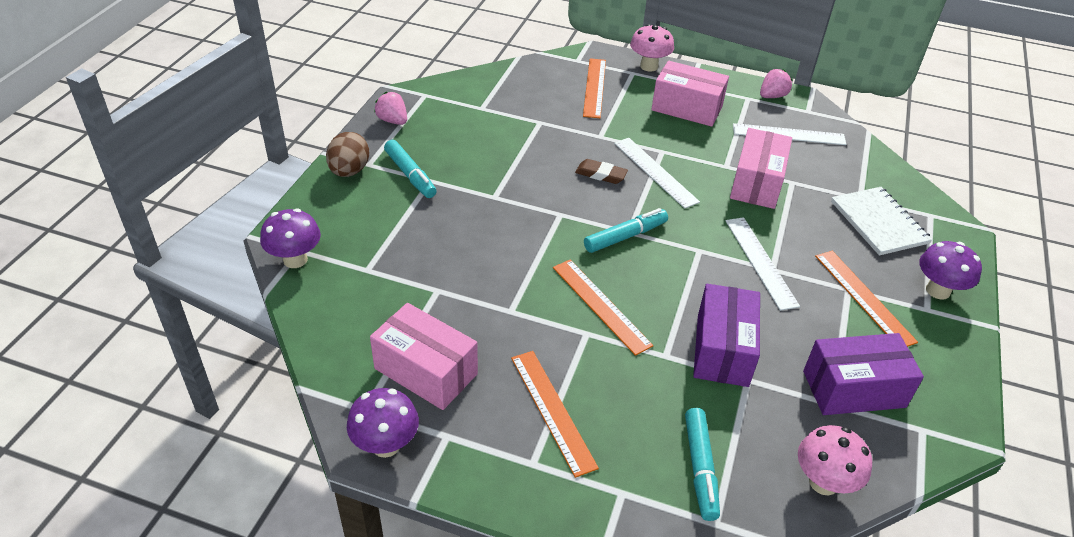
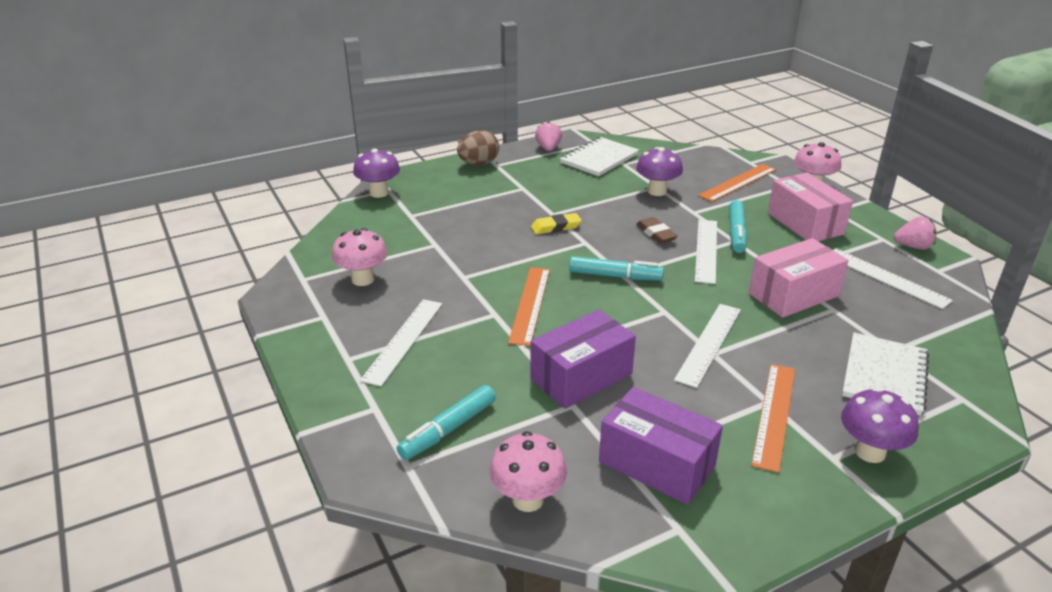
camera: 45 degrees right, 10 degrees down
purple mushroom [347,388,419,458] -> purple mushroom moved to [636,147,683,196]
pink box [370,303,478,410] -> pink mushroom [332,228,388,286]
turquoise marker [384,140,437,198] -> turquoise marker moved to [729,200,747,253]
orange ruler [511,351,599,478] -> white ruler [360,299,442,386]
none -> yellow eraser [531,213,582,234]
none -> white notebook [560,137,639,176]

